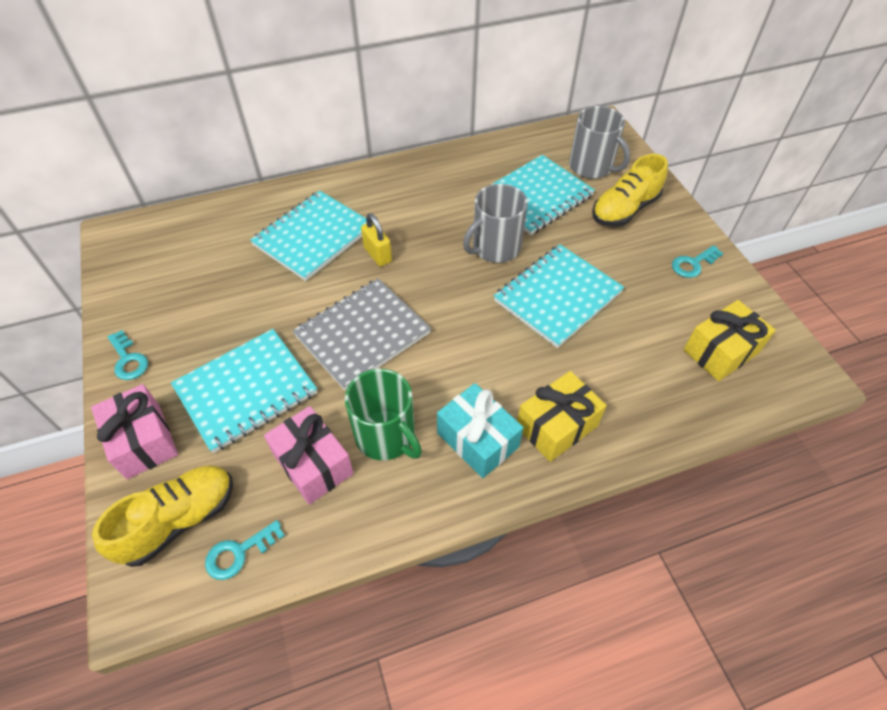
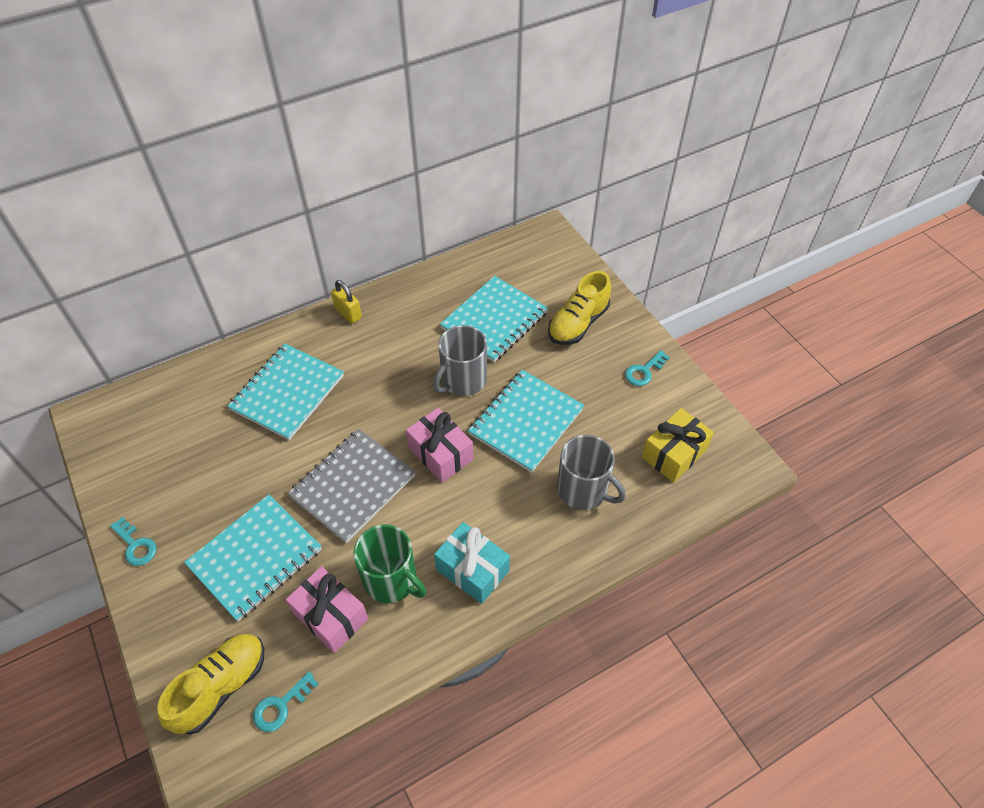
camera: 10 degrees left, 0 degrees up
pink gift [91,384,178,479] -> pink gift moved to [406,408,473,483]
yellow padlock [361,213,392,266] -> yellow padlock moved to [331,280,362,324]
yellow gift [517,371,607,462] -> none
grey mug [569,106,630,179] -> grey mug moved to [557,435,626,510]

